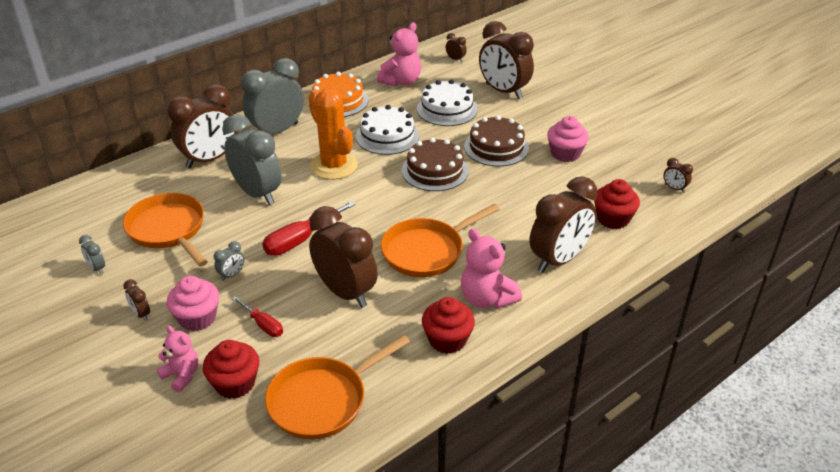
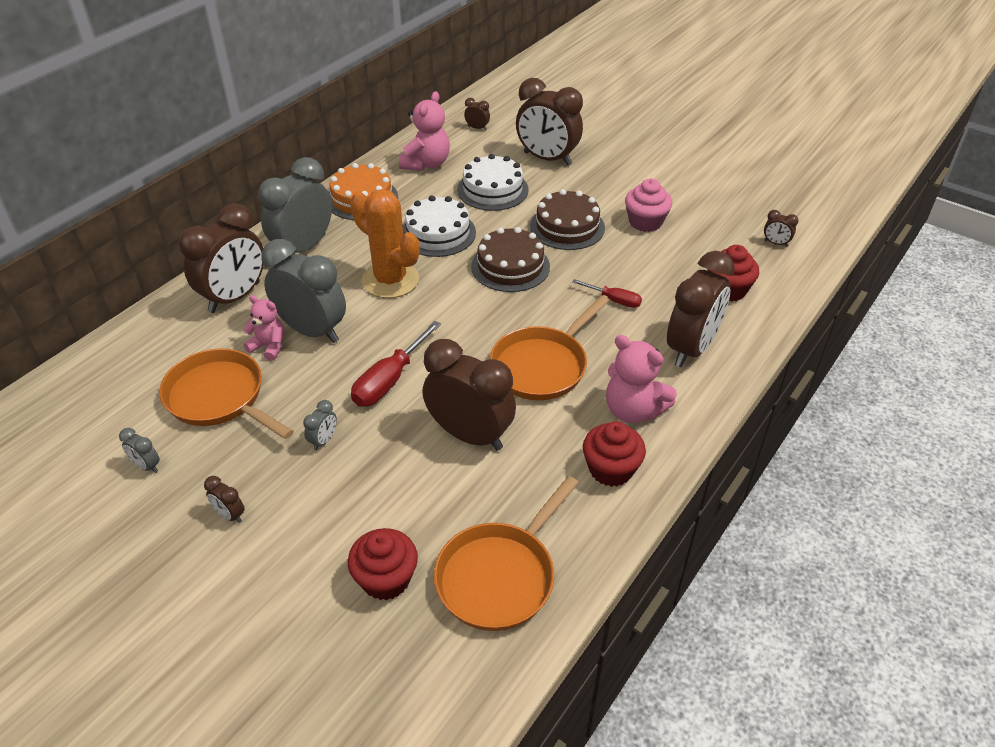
camera: 15 degrees left, 5 degrees up
pink teddy bear [157,326,199,392] -> pink teddy bear moved to [243,295,285,361]
pink cupcake [167,276,219,331] -> none
red screwdriver [232,296,283,337] -> red screwdriver moved to [572,279,642,308]

